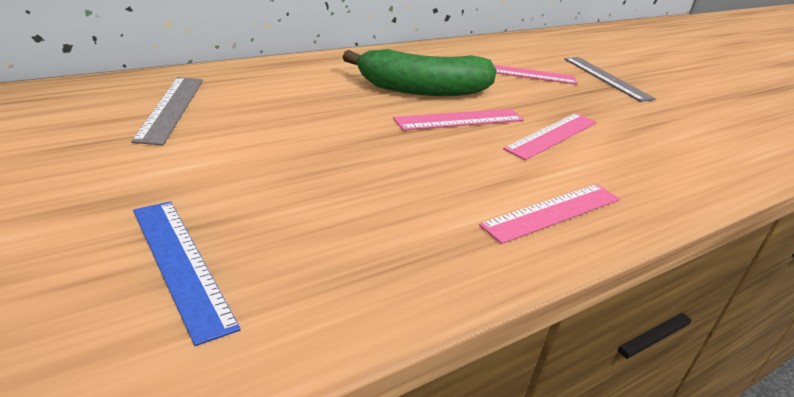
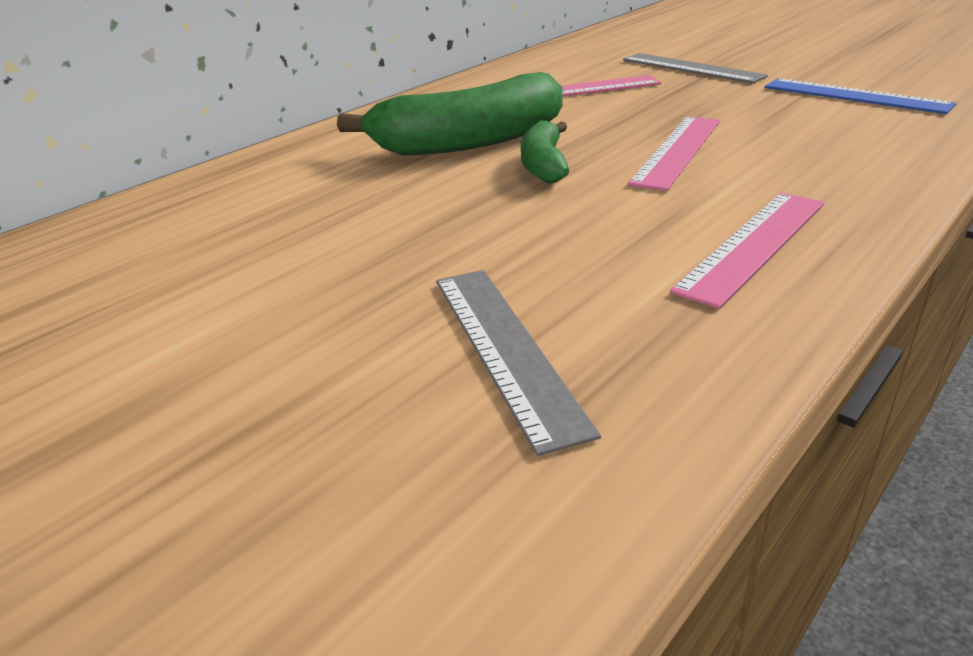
camera: 10 degrees left, 0 degrees up
grey ruler [131,77,203,145] -> grey ruler moved to [436,270,601,456]
blue ruler [133,201,241,346] -> blue ruler moved to [765,78,956,114]
pink ruler [393,109,524,130] -> green banana [521,120,569,183]

